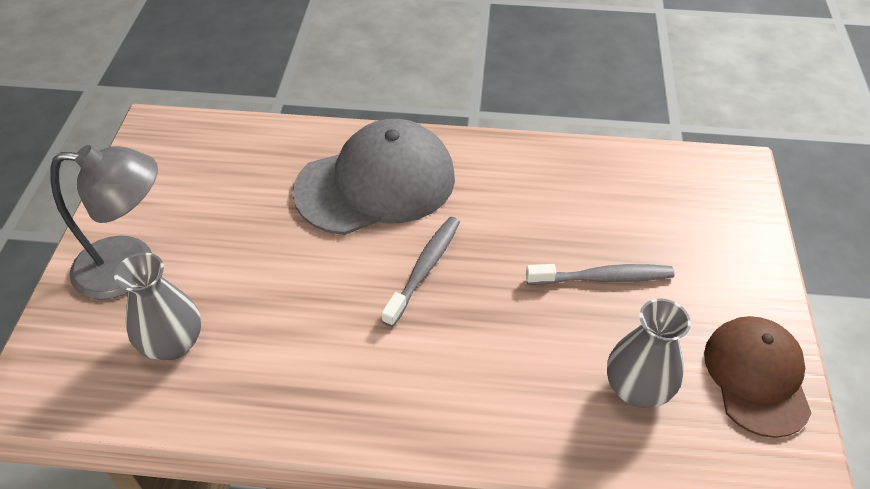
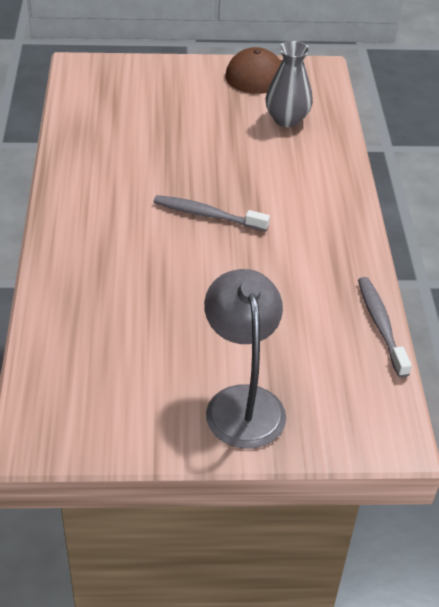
camera: 100 degrees left, 5 degrees down
grey vase [114,253,201,360] -> none
grey cap [293,119,455,235] -> none
grey toothbrush [526,264,675,285] -> grey toothbrush moved to [358,277,412,378]

